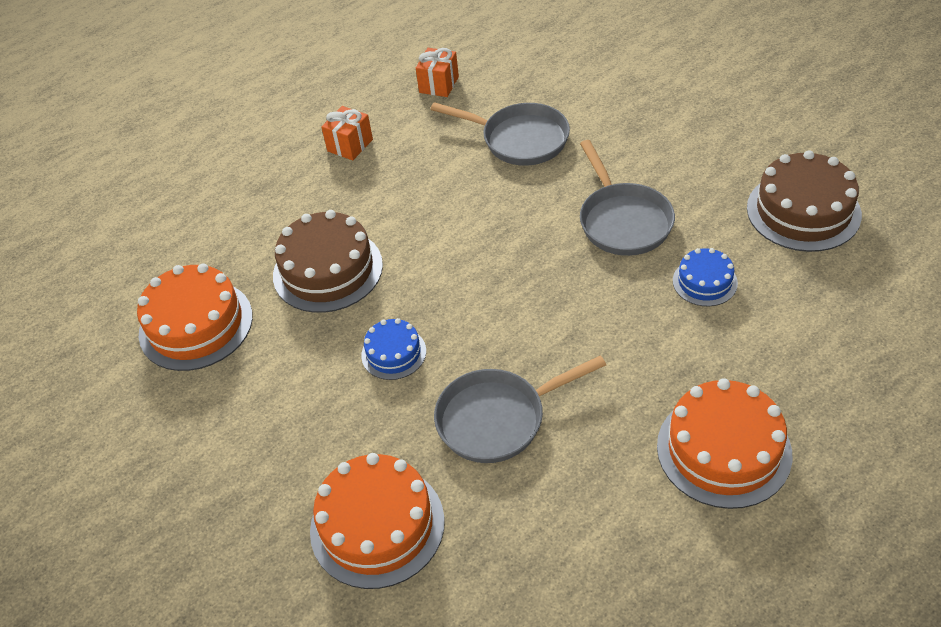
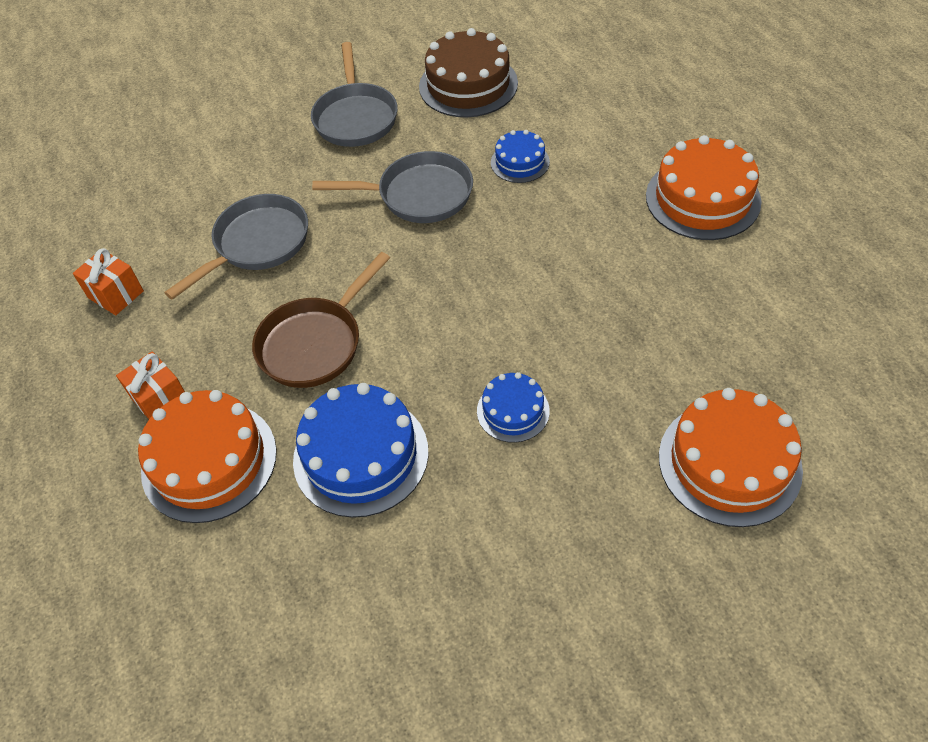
camera: 75 degrees left, 5 degrees up
orange cake [137,264,253,371] -> orange cake moved to [138,390,277,523]
brown cake [273,210,383,313] -> blue cake [293,383,429,518]
grey pan [434,355,606,463] -> grey pan moved to [311,42,398,147]
none -> brown pan [252,252,390,388]

